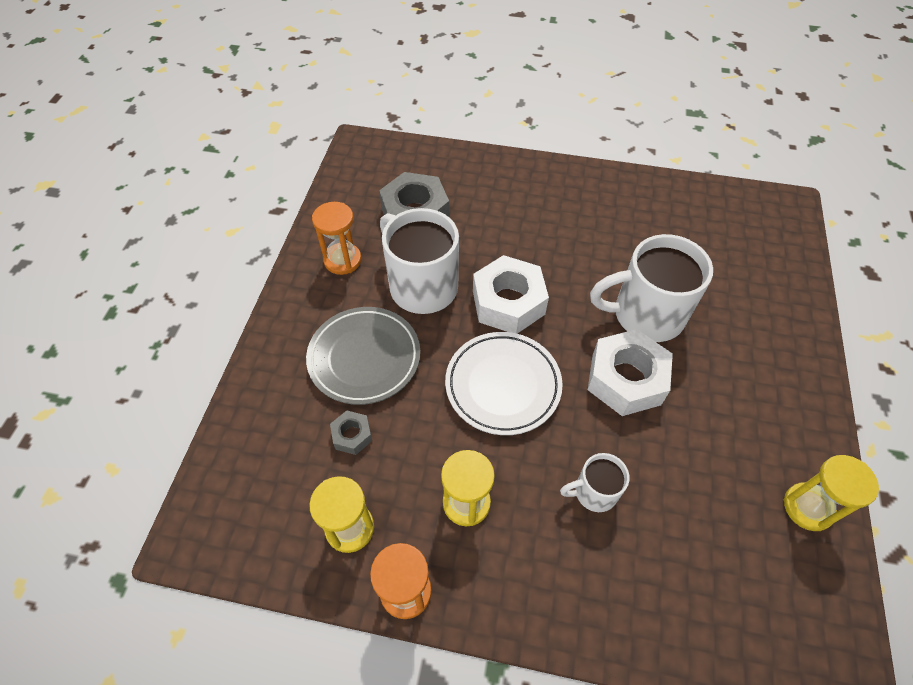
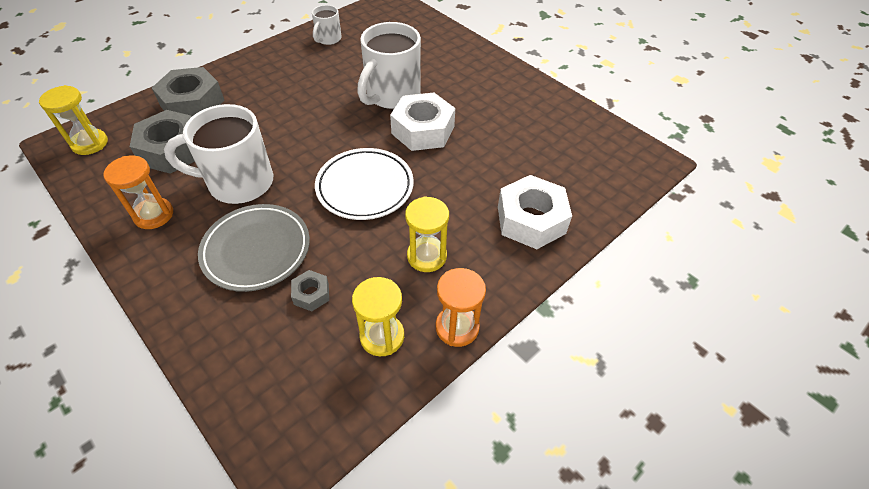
camera: 55 degrees left, 5 degrees down
white nut [473,255,549,334] -> white nut moved to [498,175,572,249]
white mug [560,453,629,512] -> white mug moved to [312,5,342,45]
yellow hourglass [784,455,879,531] -> yellow hourglass moved to [39,85,108,155]
none -> grey nut [152,67,225,116]

